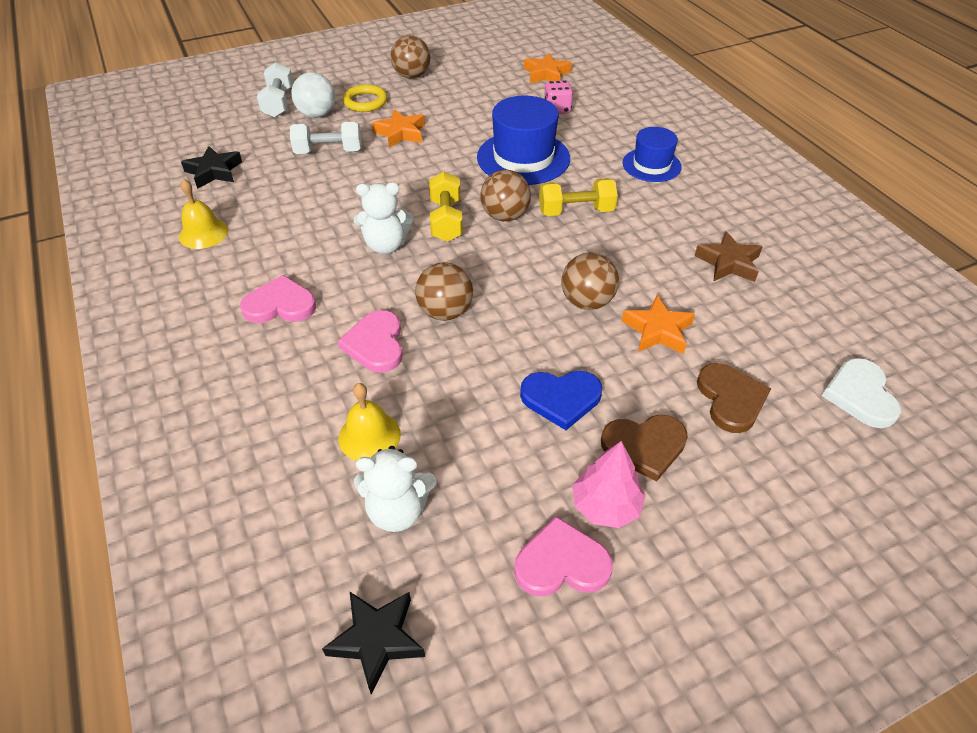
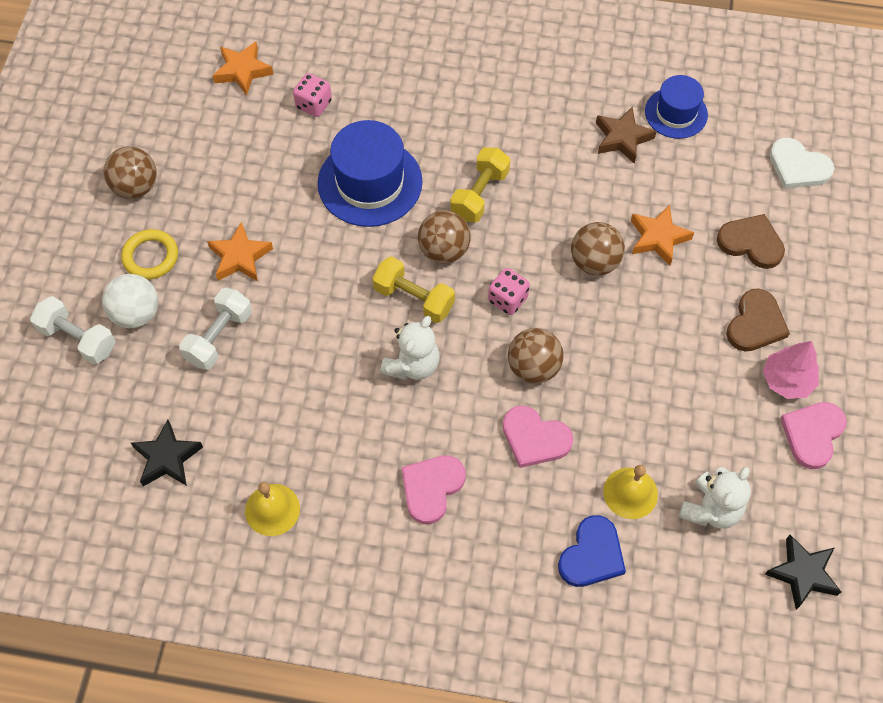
camera: 55 degrees left, 15 degrees up
blue heart [520,371,602,430] -> blue heart moved to [558,515,626,587]
blue hat [623,127,682,182] -> blue hat moved to [645,75,708,139]
none -> pink dice [488,268,530,315]

